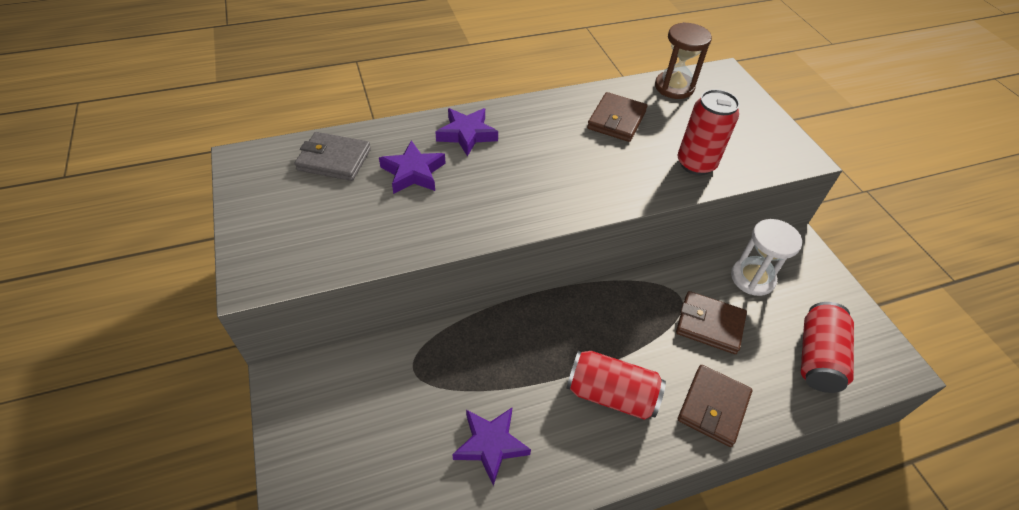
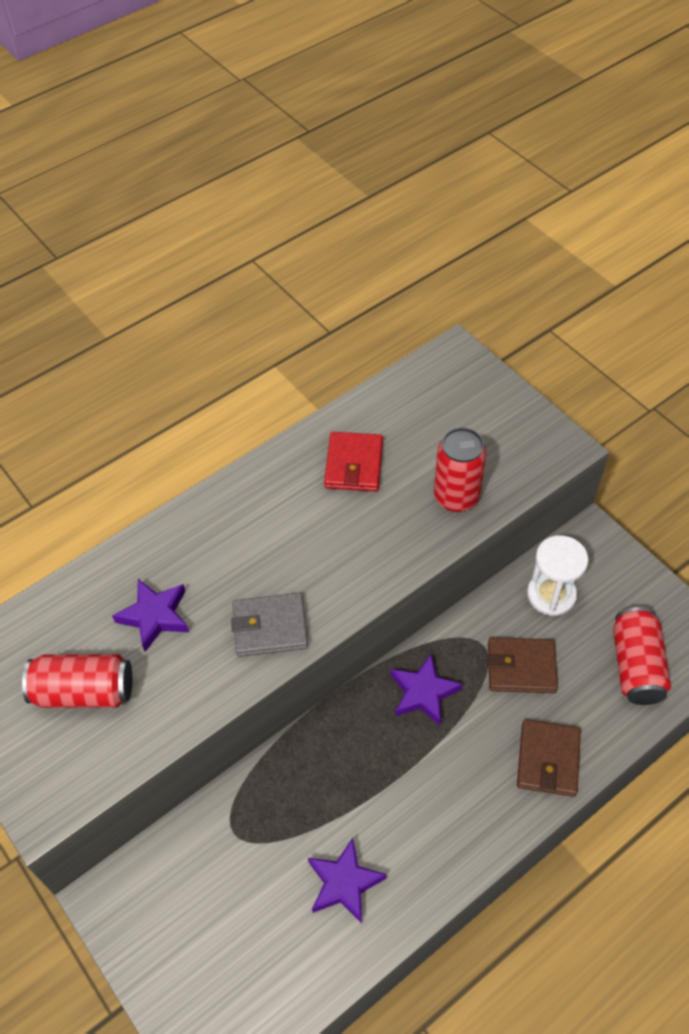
camera: 15 degrees left, 5 degrees up
grey wallet [294,132,371,181] -> grey wallet moved to [231,593,308,657]
purple star [435,108,498,156] -> purple star moved to [391,654,462,726]
red can [566,350,666,420] -> red can moved to [22,654,132,708]
brown wallet [587,92,647,142] -> red wallet [324,432,383,491]
brown hourglass [655,22,712,99] -> none

